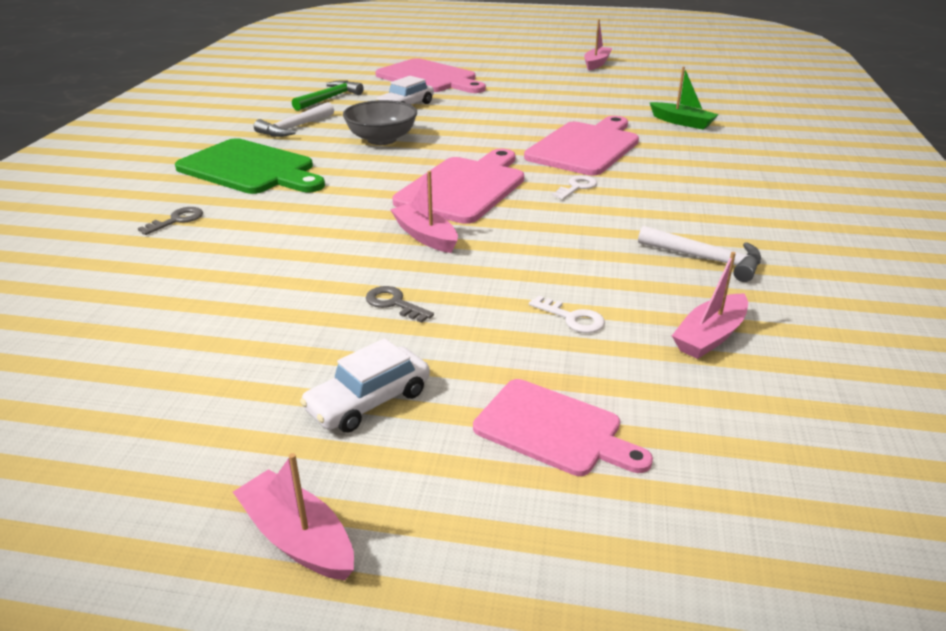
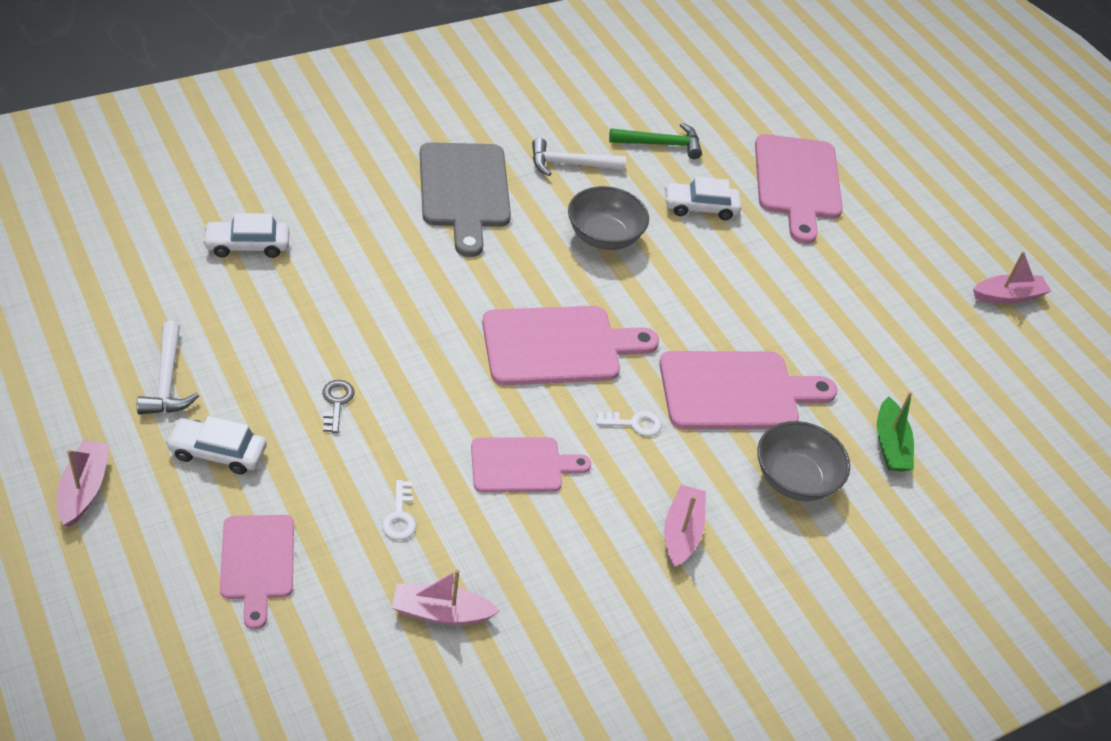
camera: 45 degrees right, 15 degrees up
grey key [138,207,203,235] -> none
green cutting board [175,138,325,194] -> grey cutting board [420,142,511,257]
pink boat [390,171,458,253] -> pink boat moved to [664,485,706,568]
white hammer [638,226,761,282] -> white hammer moved to [137,321,199,414]
none -> white car [203,213,289,258]
none -> pink cutting board [471,437,591,493]
none -> grey bowl [757,421,850,501]

